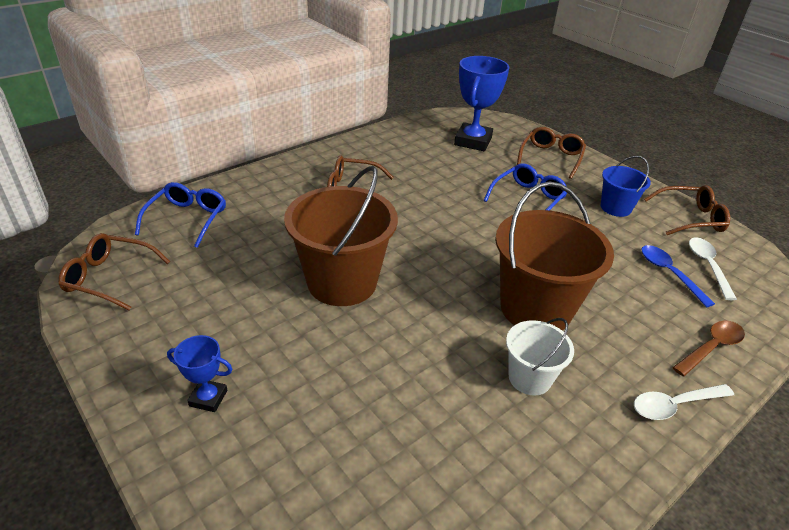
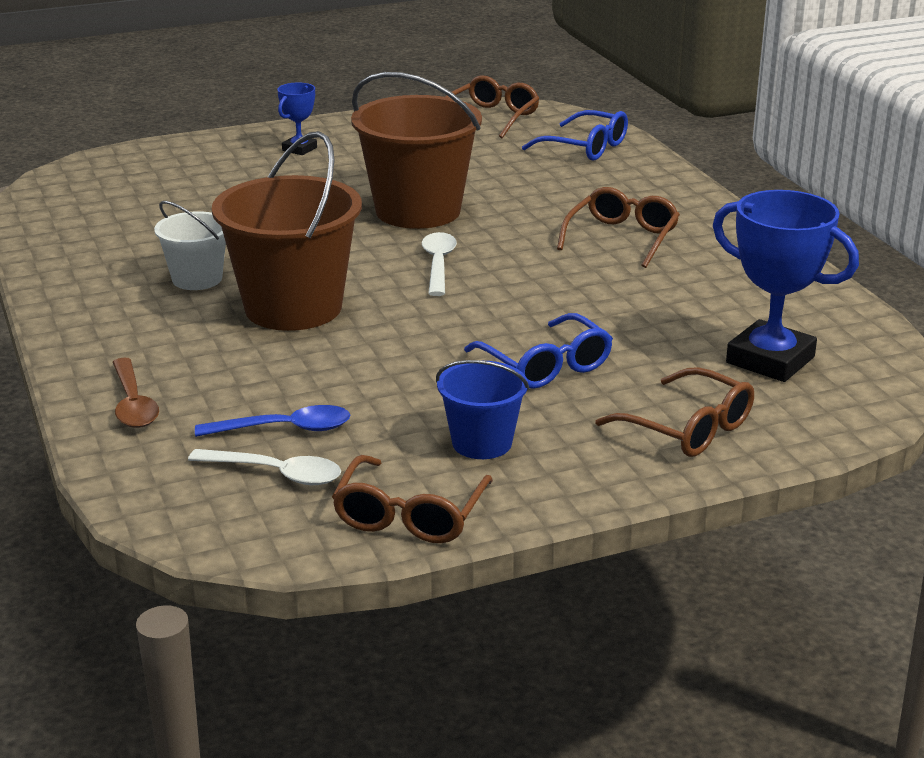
camera: 110 degrees right, 10 degrees down
white spoon [634,384,734,420] -> white spoon moved to [422,232,457,296]

